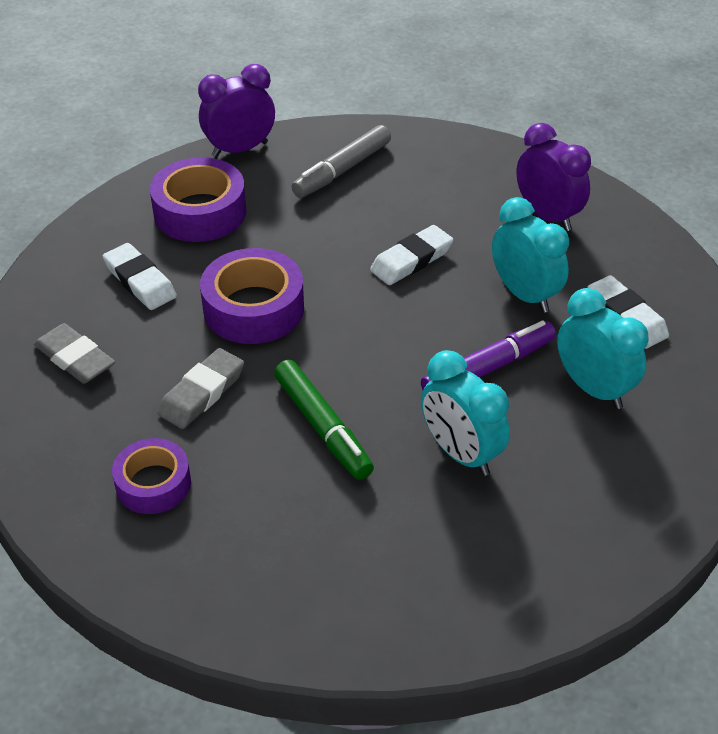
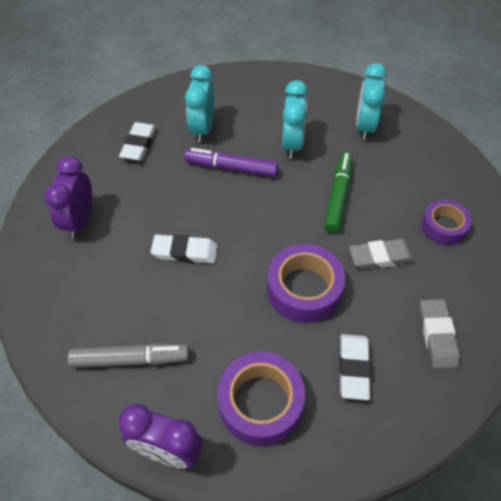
camera: 135 degrees left, 10 degrees up
turquoise clock [492,197,569,313] -> turquoise clock moved to [356,63,387,140]

